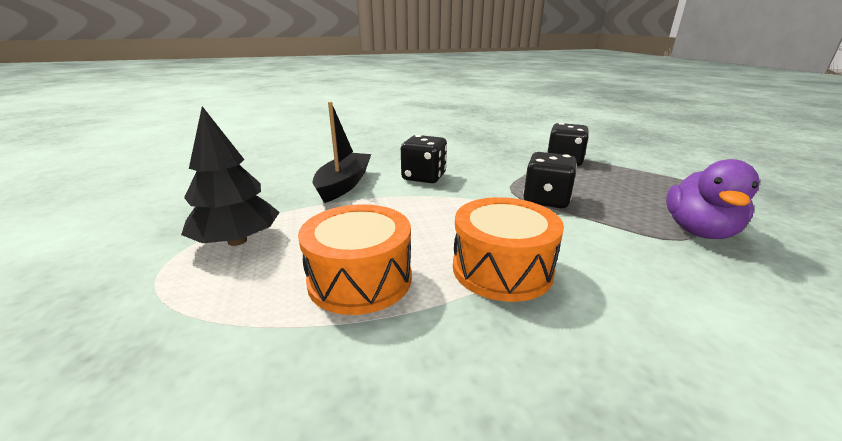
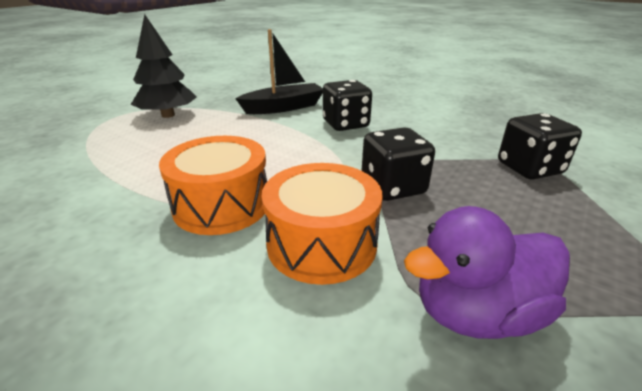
camera: 50 degrees right, 5 degrees up
orange drum [298,204,412,315] -> orange drum moved to [262,163,383,285]

